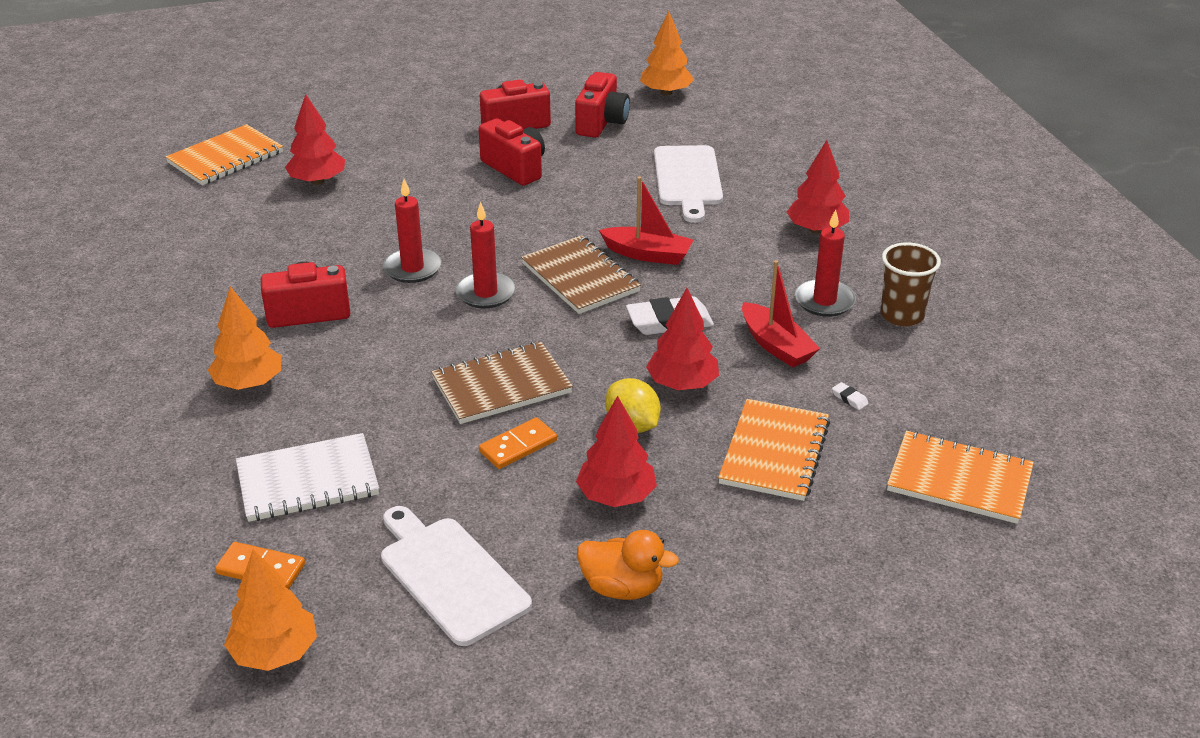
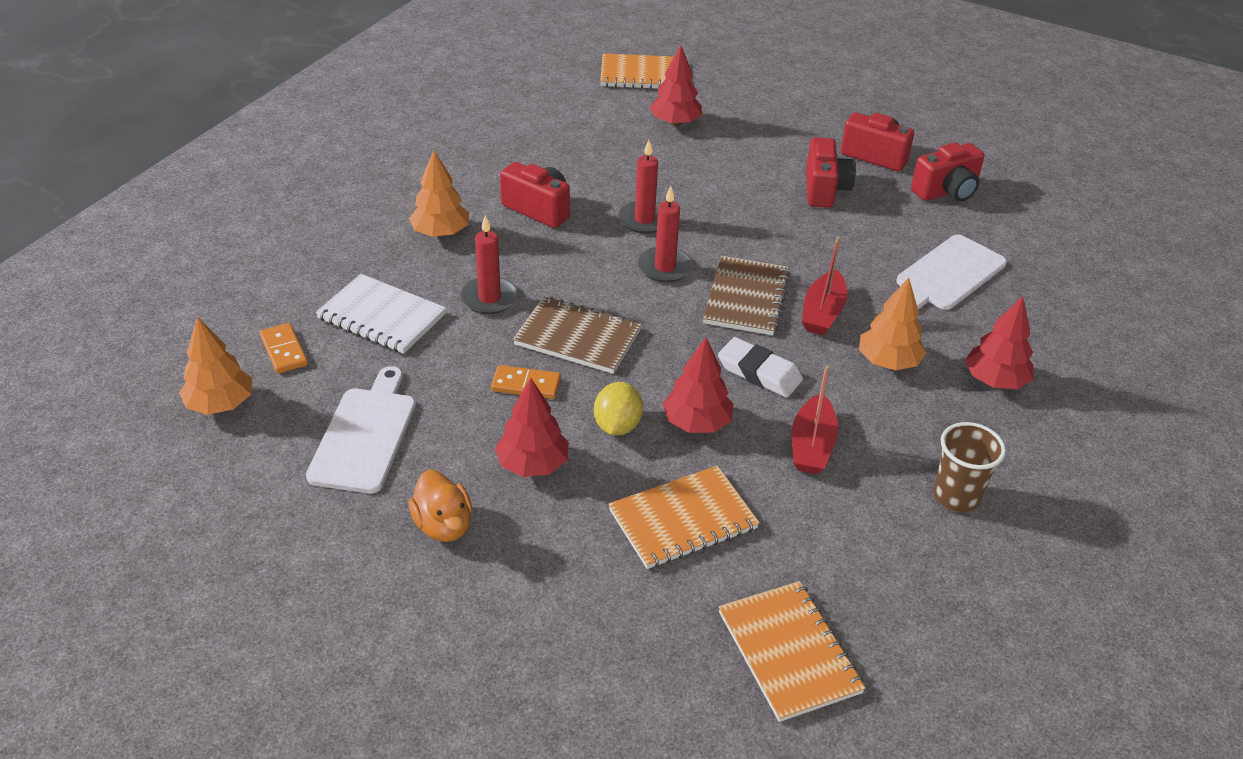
camera: 45 degrees right, 5 degrees up
red boat [599,177,693,265] -> red boat turned 45 degrees clockwise [802,237,847,335]
orange tree [640,11,694,96] -> orange tree moved to [859,277,926,370]
red candle [795,209,856,317] -> red candle moved to [461,215,518,314]
white eraser [832,382,869,410] -> none

